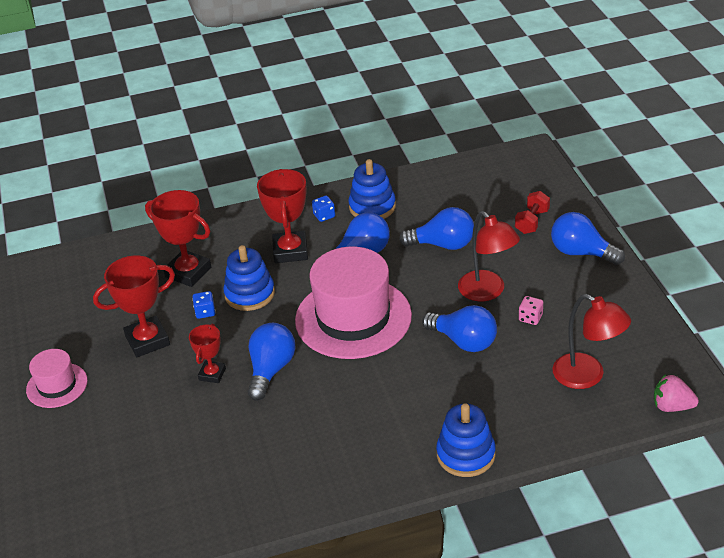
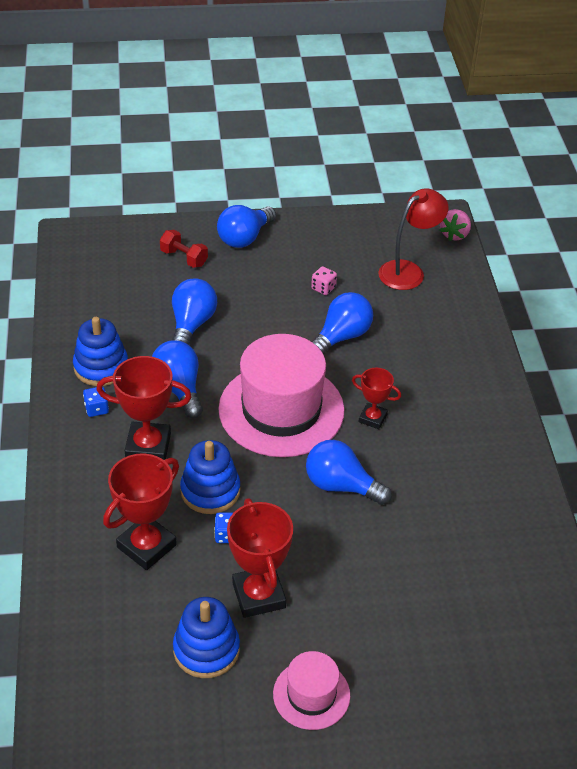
camera: 85 degrees left, 5 degrees up
red trophy [189,324,226,383] -> red trophy moved to [352,368,401,429]
blue stacking toy [436,403,496,477] -> blue stacking toy moved to [173,597,240,678]
red lamp [458,211,520,301] -> none

